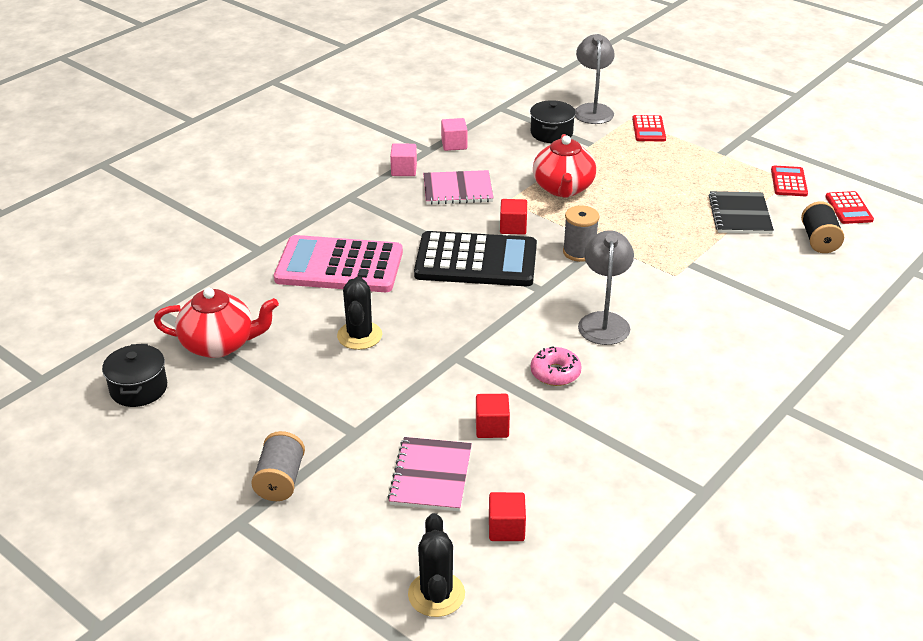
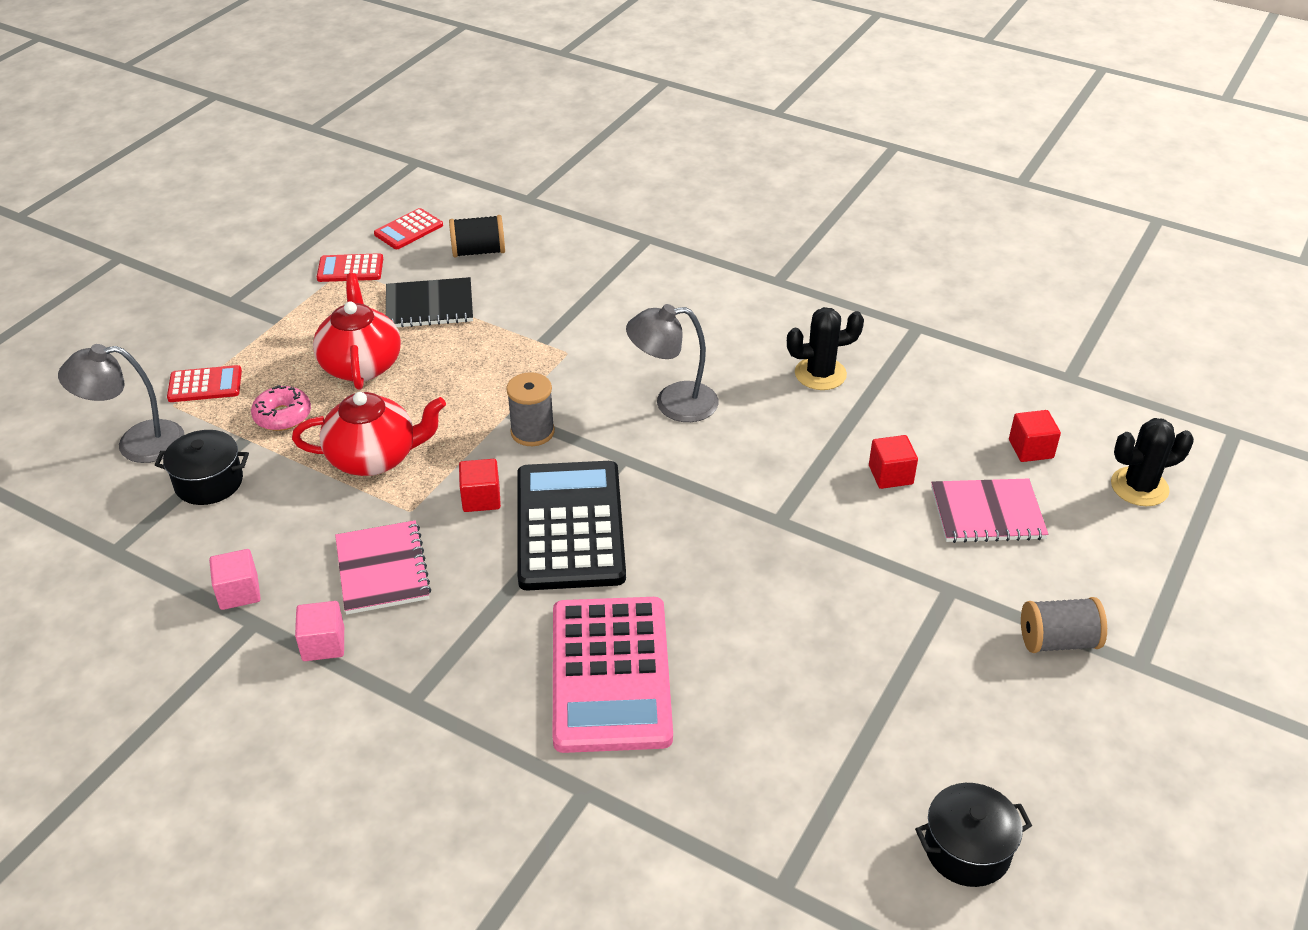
camera: 100 degrees left, 5 degrees up
red teapot [154,288,279,358] -> red teapot moved to [313,273,401,390]
black cactus [337,276,382,350] -> black cactus moved to [787,307,864,390]
pink donut [531,346,582,386] -> pink donut moved to [251,385,311,431]
red calculator [825,191,874,224] -> red calculator turned 150 degrees clockwise [374,208,443,249]

